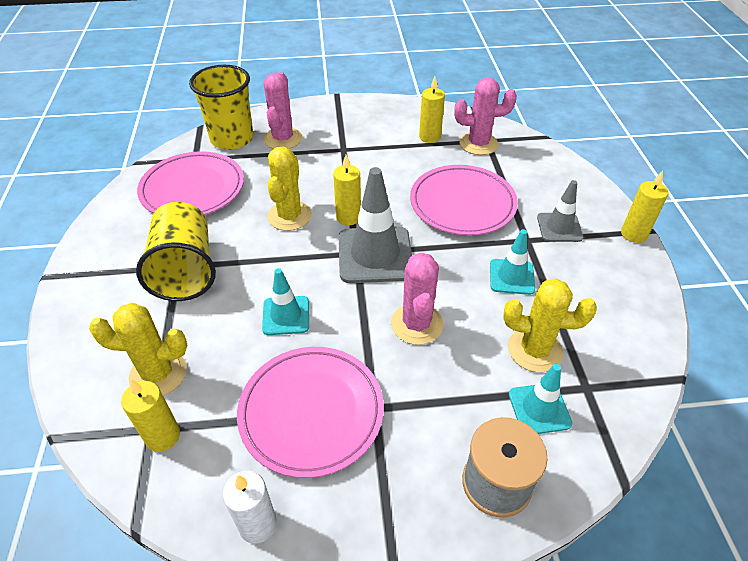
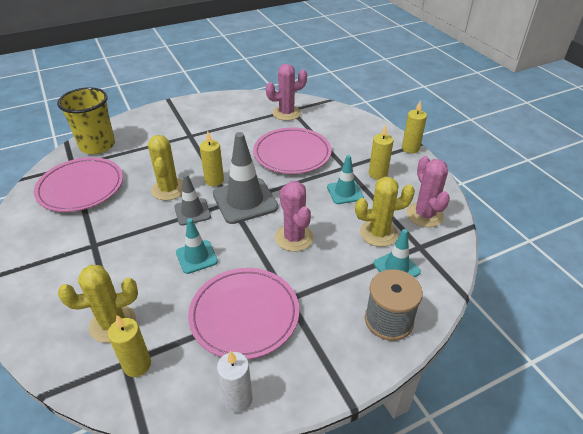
camera: 20 degrees left, 5 degrees down
yellow cup [136,202,216,301] -> none
pink cactus [263,72,302,149] -> pink cactus moved to [407,156,450,227]
yellow candle [419,77,445,143] -> yellow candle moved to [369,125,393,180]
grey traffic cone [537,180,583,242] -> grey traffic cone moved to [174,174,211,226]

